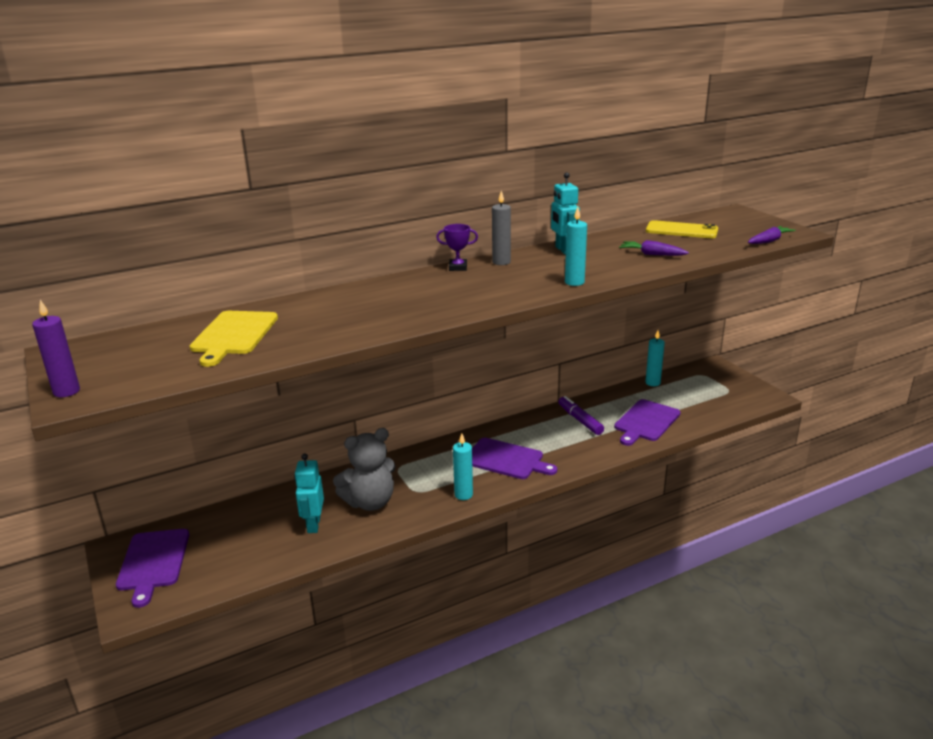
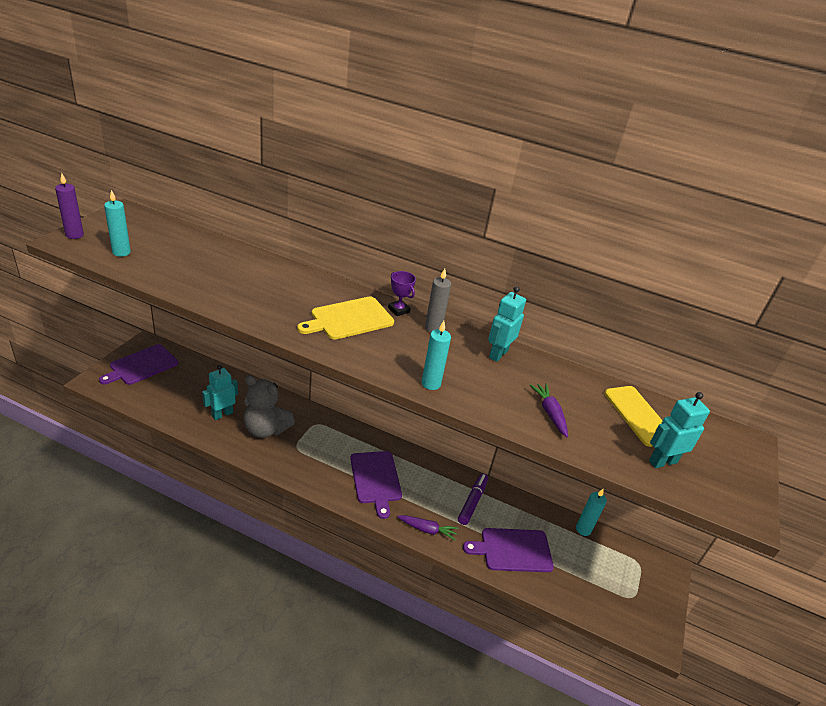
camera: 45 degrees right, 10 degrees up
yellow cutting board [190,311,278,367] -> yellow cutting board moved to [297,297,394,340]
turquoise candle [453,434,473,500] -> turquoise candle moved to [104,190,131,257]
purple carrot [748,226,796,244] -> purple carrot moved to [397,515,458,540]
none -> turquoise robot [649,392,710,468]

